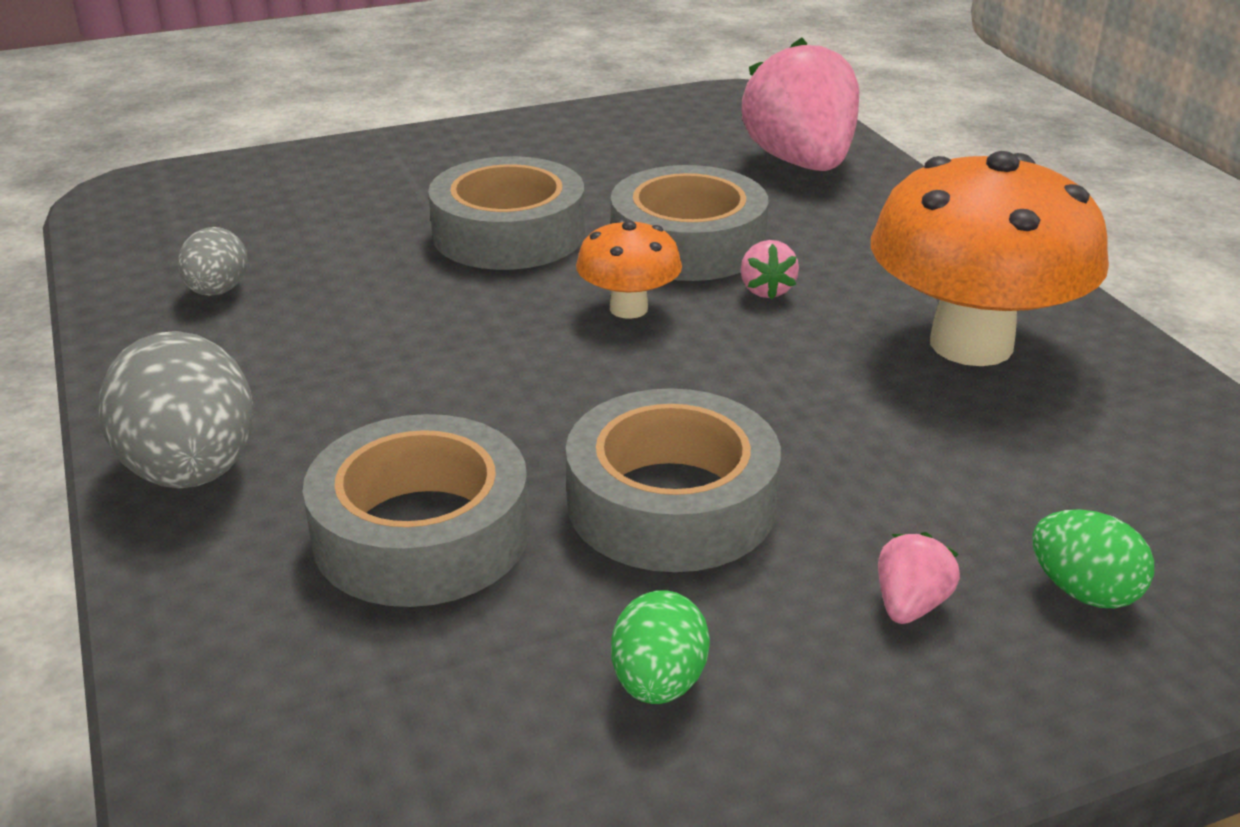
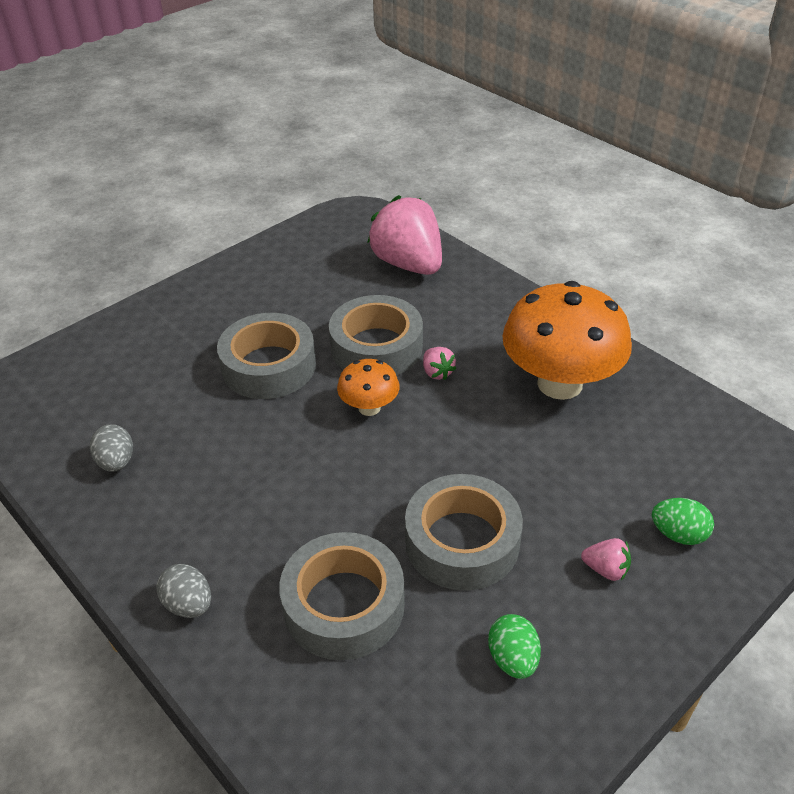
camera: 20 degrees left, 10 degrees up
grey egg [98,331,253,489] -> grey egg [157,564,211,618], size x0.55
pink strawberry [878,532,960,624] -> pink strawberry turned 105 degrees clockwise [581,538,631,581]

